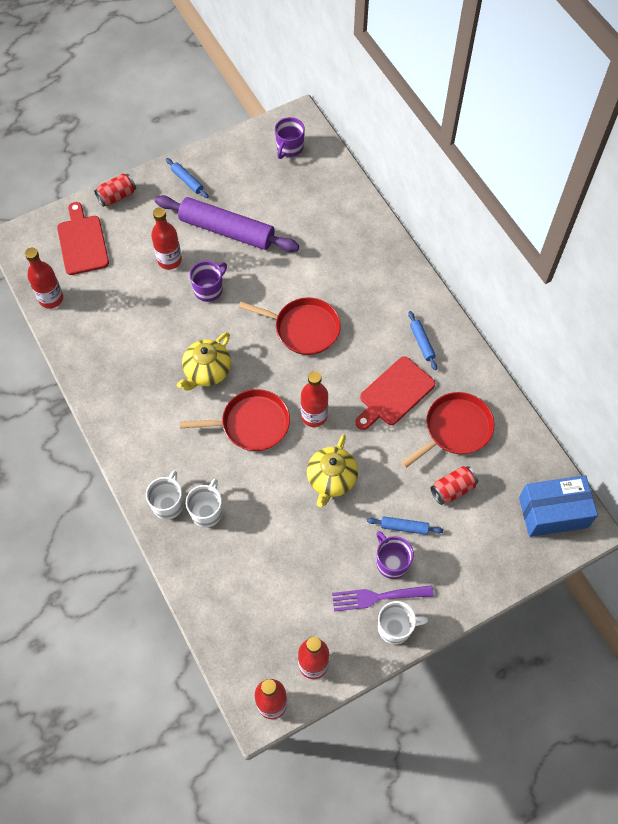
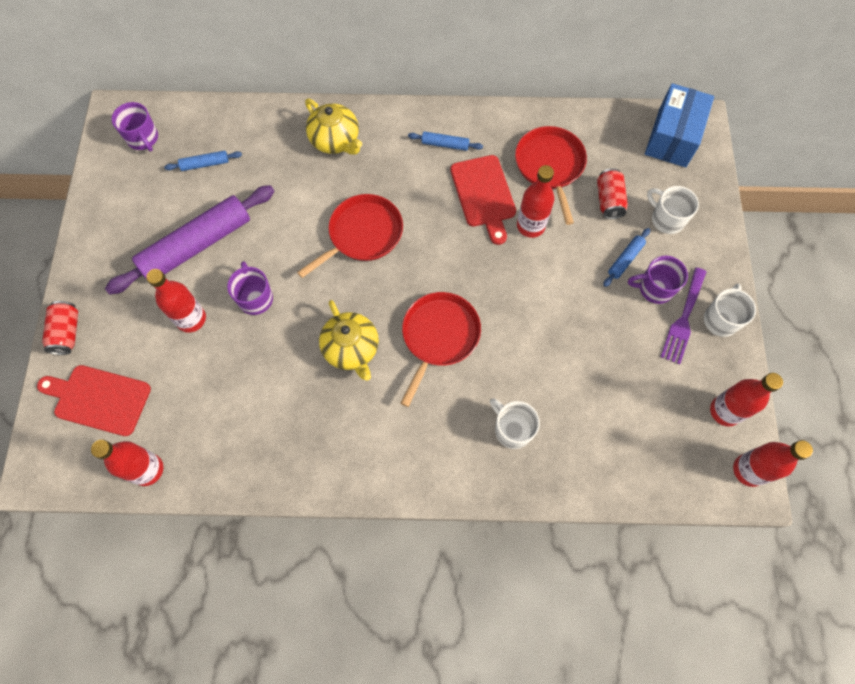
camera: 60 degrees left, 5 degrees up
white mug [146,471,184,520] -> white mug moved to [647,186,699,234]
blue rolling pin [166,158,209,198] -> blue rolling pin moved to [164,151,242,171]
red bottle [301,371,328,427] -> red bottle moved to [517,165,554,238]
yellow teapot [307,434,358,507] -> yellow teapot moved to [305,99,362,155]

